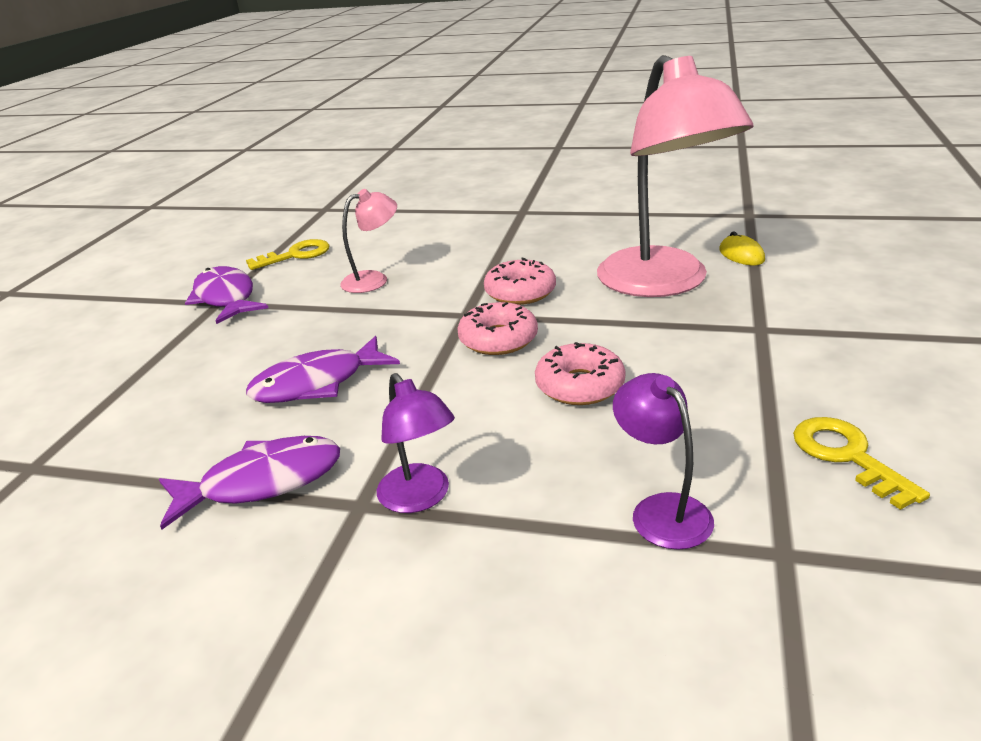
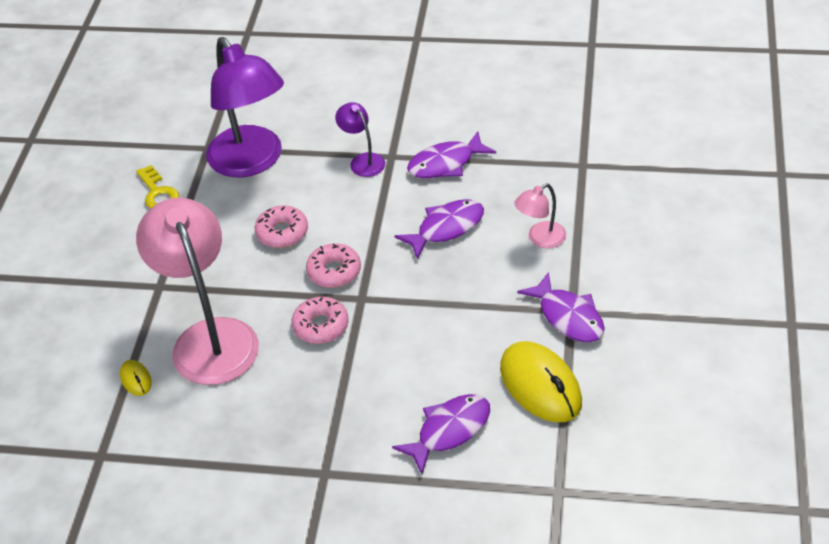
camera: 175 degrees right, 15 degrees up
yellow key [246,239,330,270] -> yellow mouse [500,341,582,422]
pink lamp [340,189,397,293] -> pink lamp moved to [514,184,566,248]
purple lamp [613,373,714,550] -> purple lamp [206,37,284,177], size x2.19
none -> purple fish [392,394,490,474]

